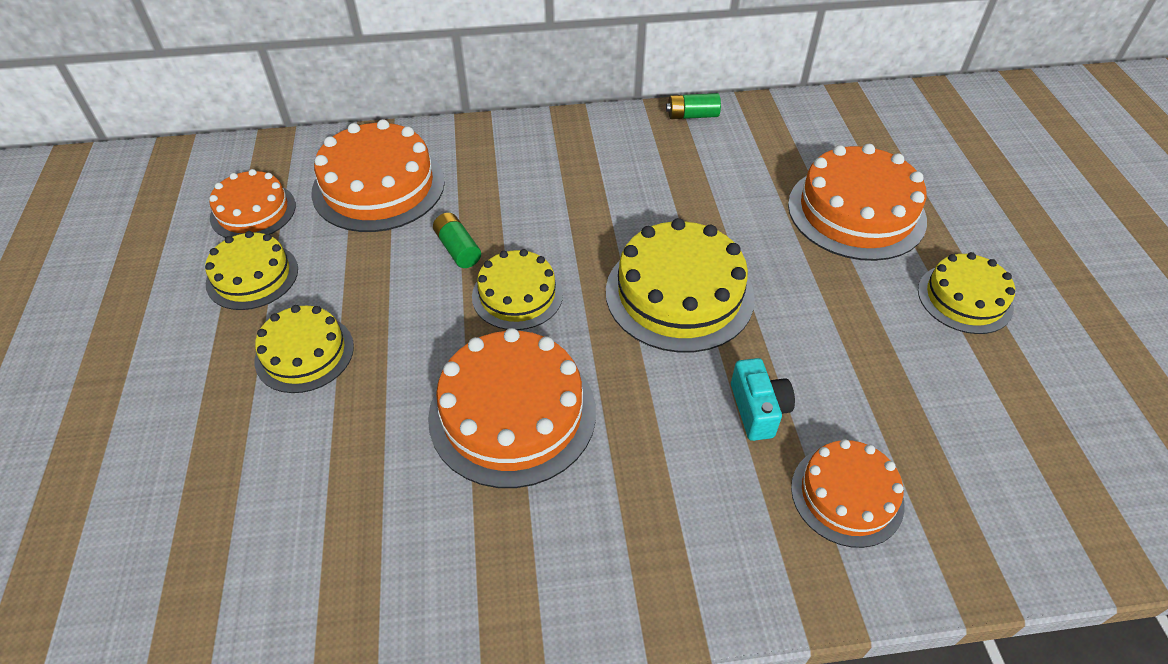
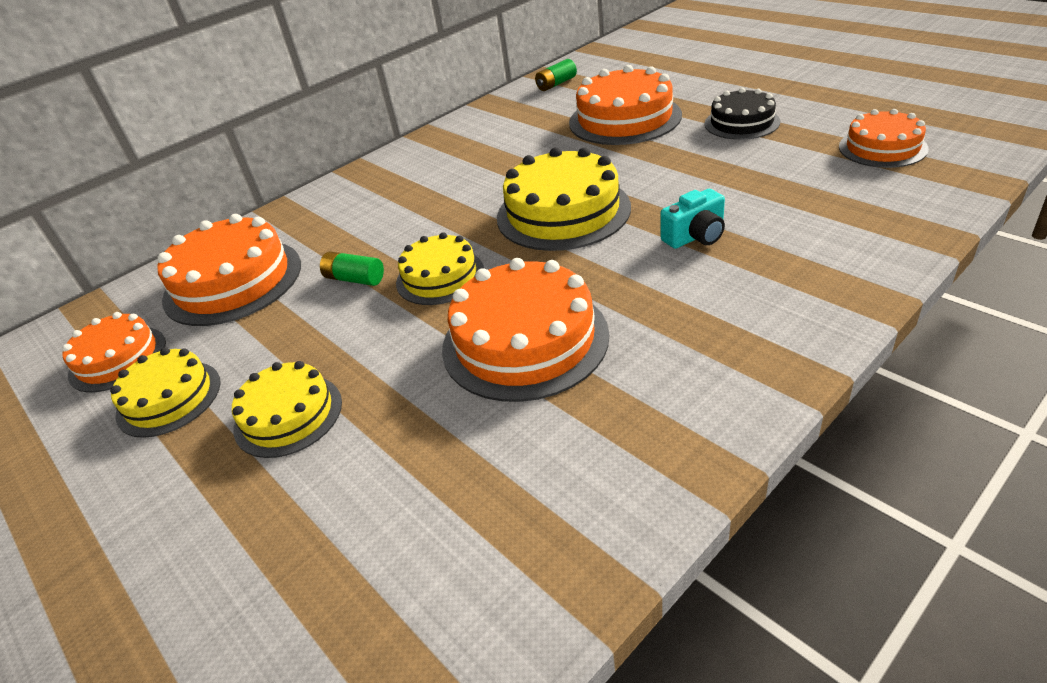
camera: 30 degrees left, 10 degrees down
green battery [666,93,721,119] -> green battery moved to [535,59,577,91]
turquoise camera [731,358,795,441] -> turquoise camera turned 105 degrees clockwise [660,189,725,249]
orange cake [791,439,905,548] -> orange cake moved to [839,109,929,168]
yellow cake [918,252,1015,334] -> black cake [705,88,781,140]

